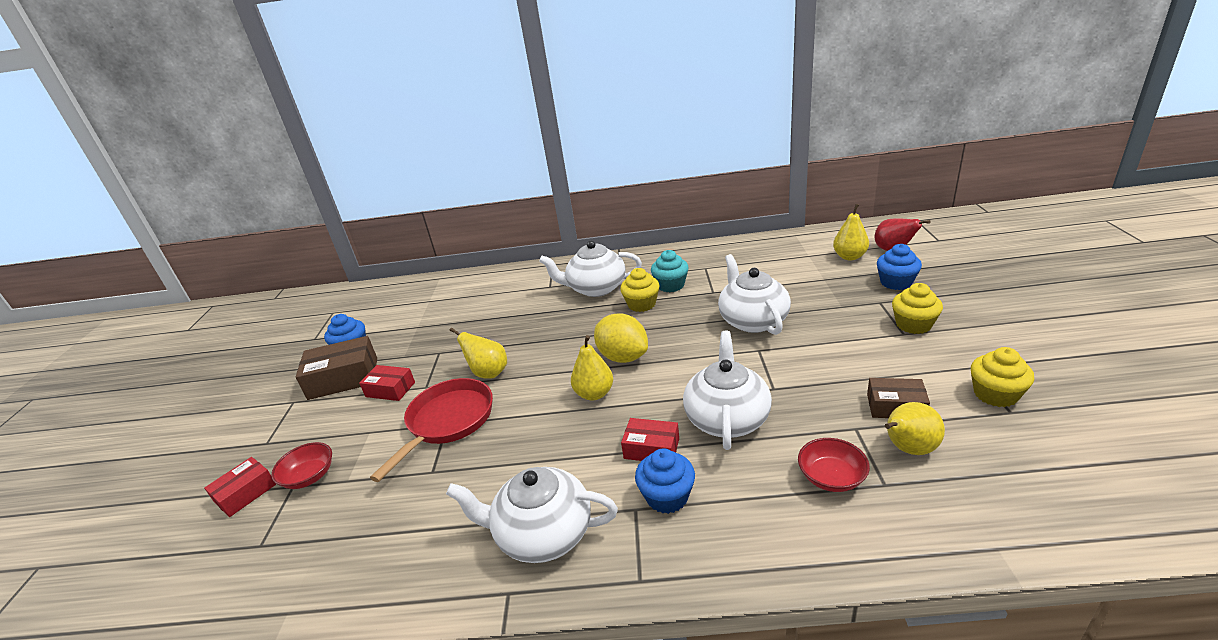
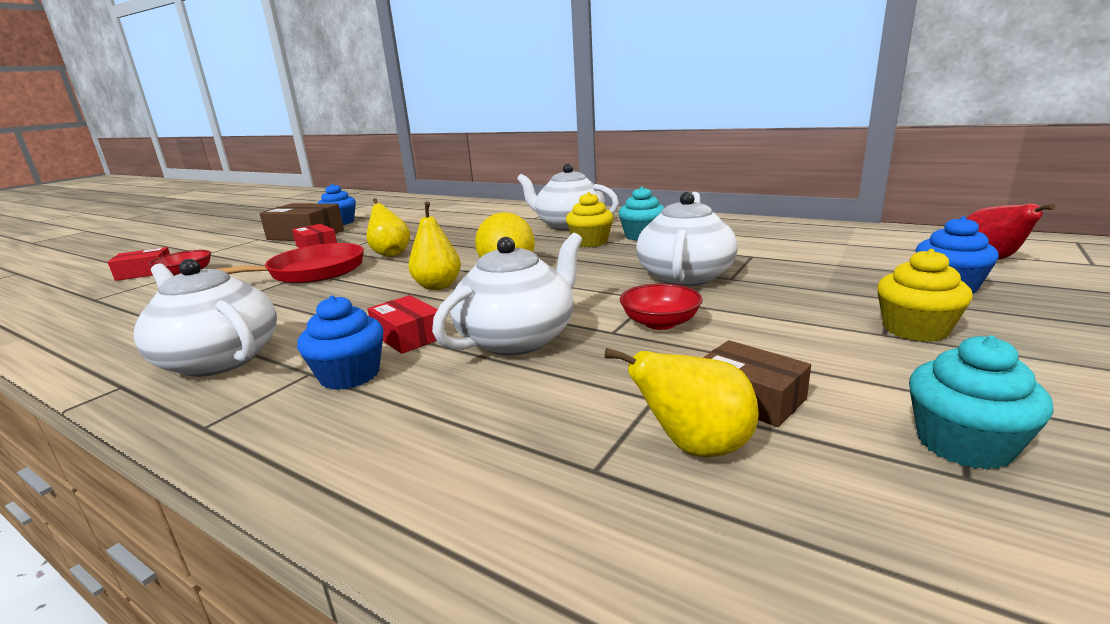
camera: 30 degrees right, 10 degrees down
red bowl [798,438,870,492] -> red bowl moved to [620,284,703,330]
yellow pear [833,204,869,260] -> none
yellow cupcake [971,347,1034,407] -> turquoise cupcake [909,335,1054,470]

